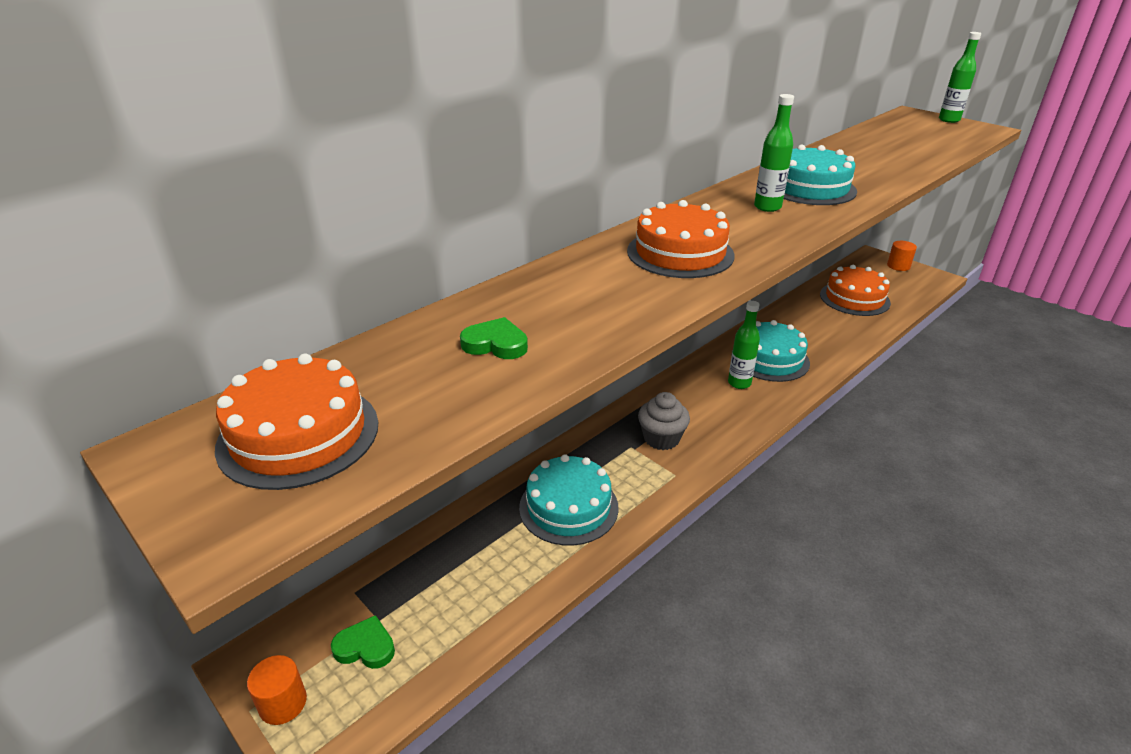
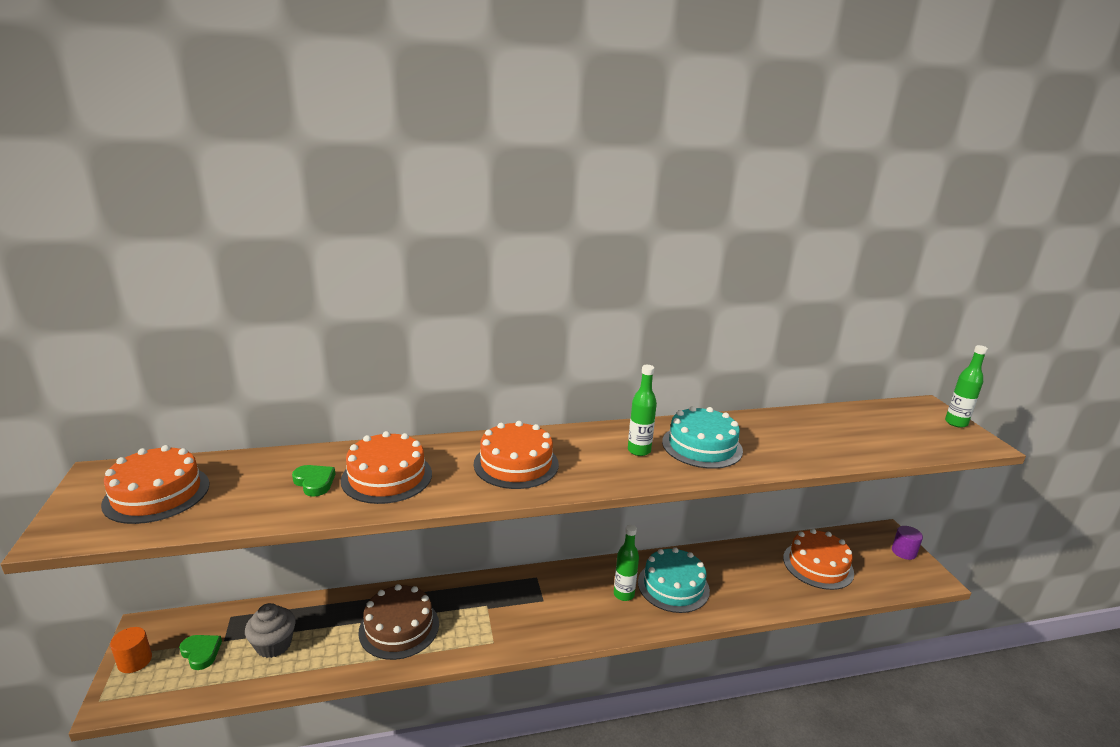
camera: 30 degrees right, 10 degrees down
turquoise cake [519,454,619,546] -> brown cake [358,584,439,660]
grey cupcake [638,392,690,450] -> grey cupcake moved to [245,603,296,658]
orange cylinder [887,241,917,271] -> purple cylinder [892,526,923,560]
none -> orange cake [341,431,432,504]

